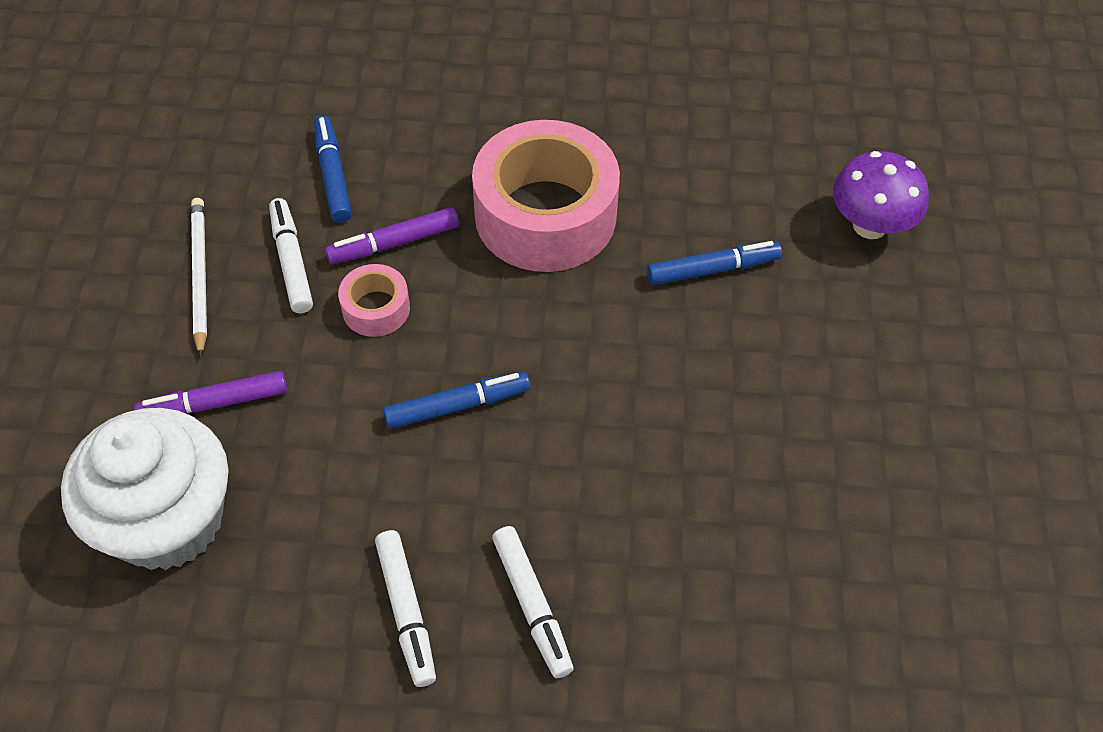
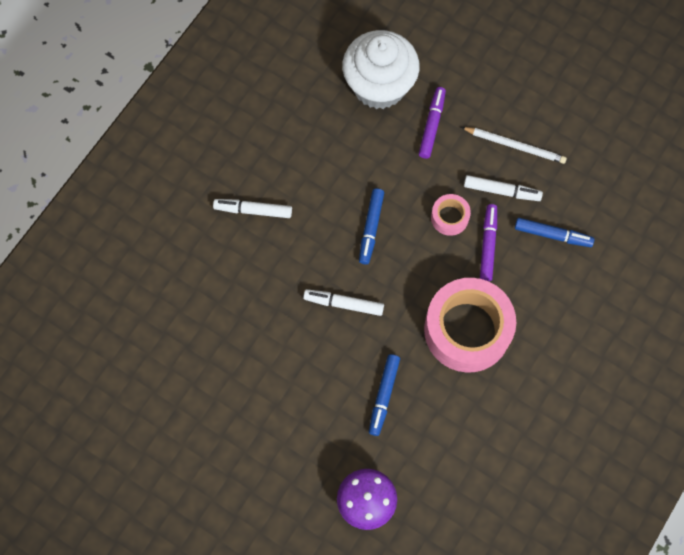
camera: 120 degrees right, 15 degrees up
white marker [375,530,436,687] -> white marker moved to [303,289,384,316]

